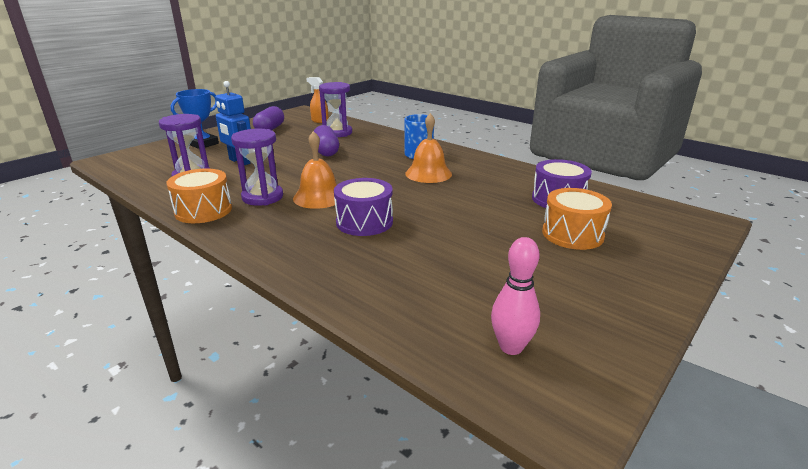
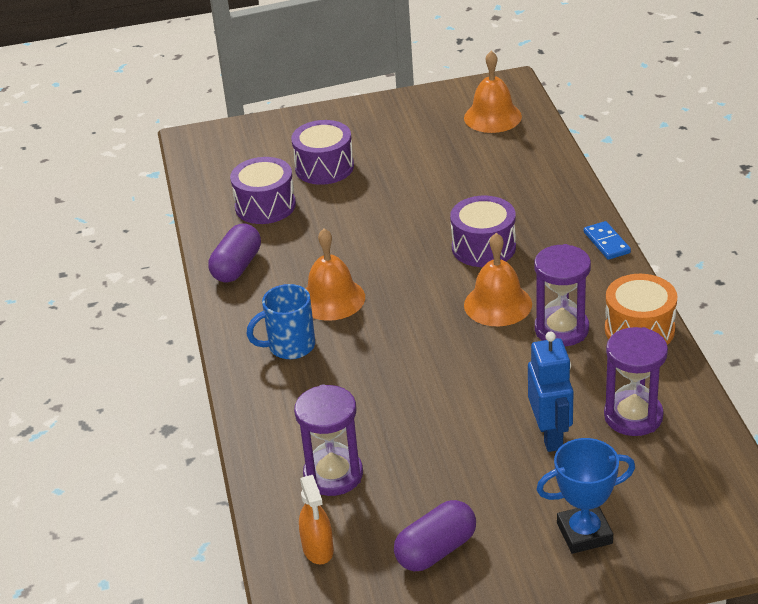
camera: 140 degrees left, 10 degrees up
purple capsule [314,125,339,157] -> purple capsule moved to [208,224,261,283]
pink bowling pin [491,237,540,355] -> orange bell [464,51,522,133]
orange drum [542,188,612,250] -> purple drum [291,120,354,185]
none -> blue domino [584,221,631,260]

